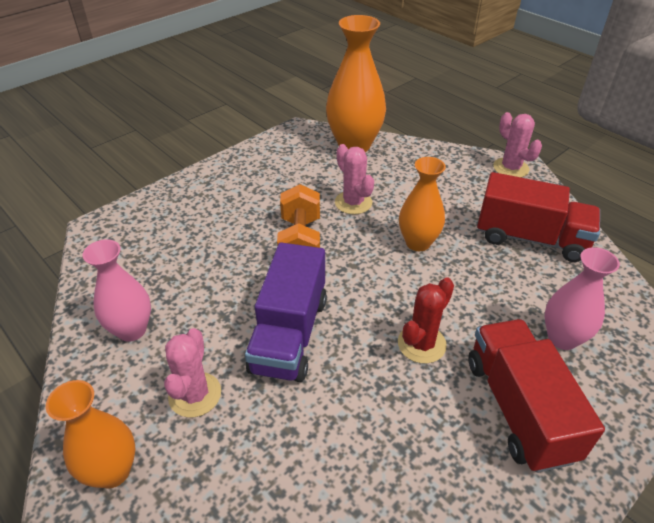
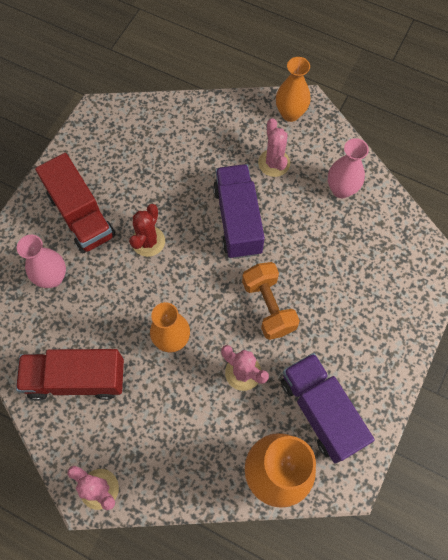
camera: 160 degrees right, 25 degrees up
none -> purple truck [281,353,375,463]

